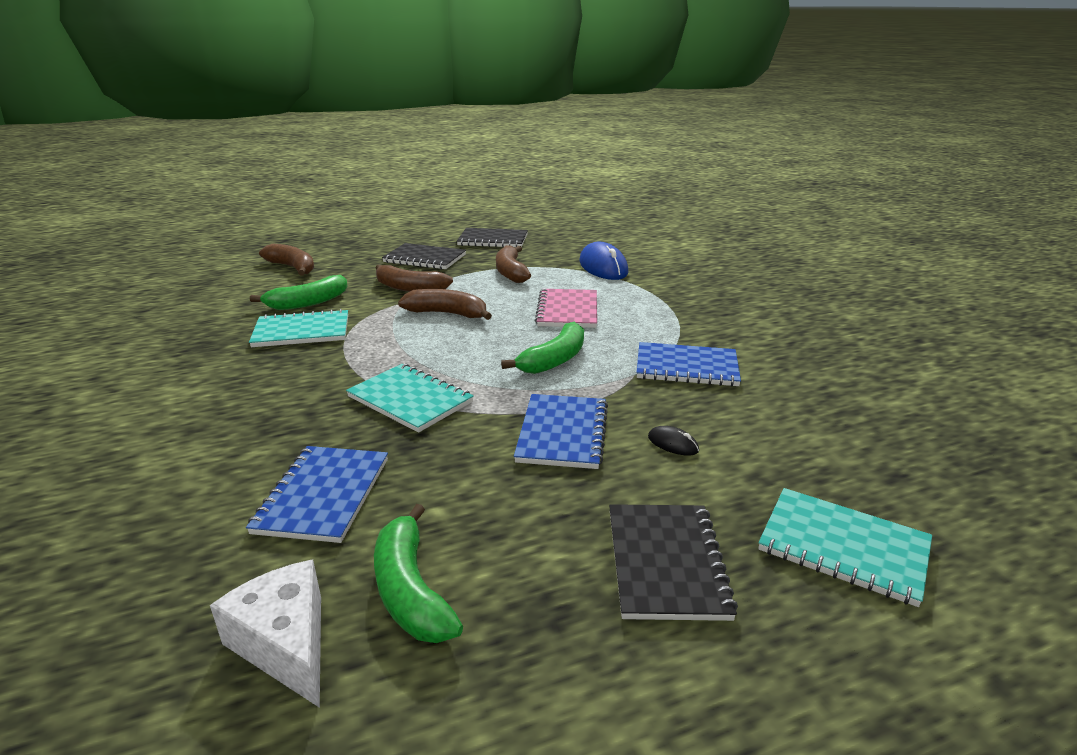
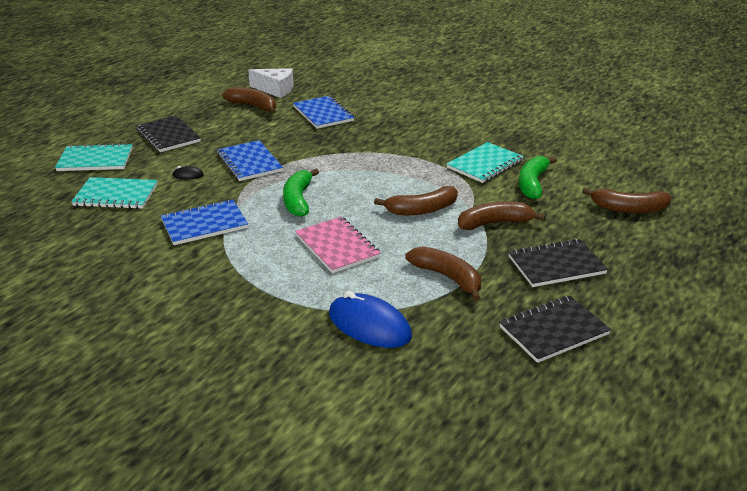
camera: 145 degrees right, 5 degrees up
turquoise notebook [346,364,474,433] -> turquoise notebook moved to [71,177,158,209]
green banana [374,504,463,643] -> brown banana [222,87,276,114]

